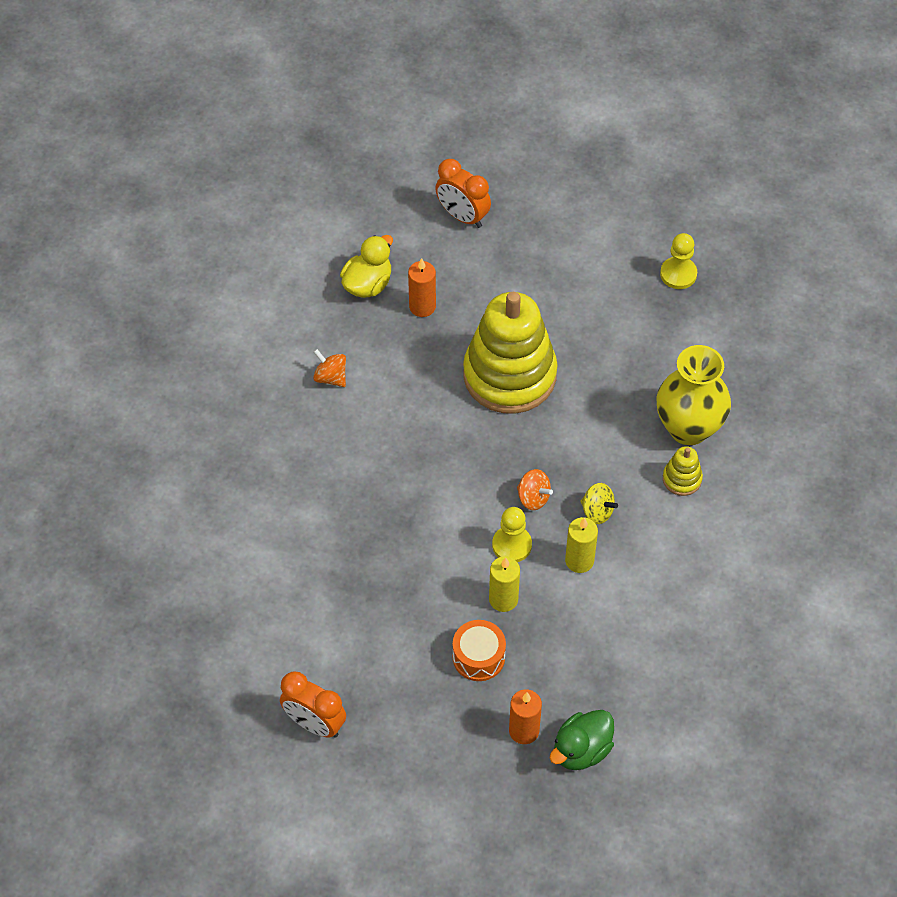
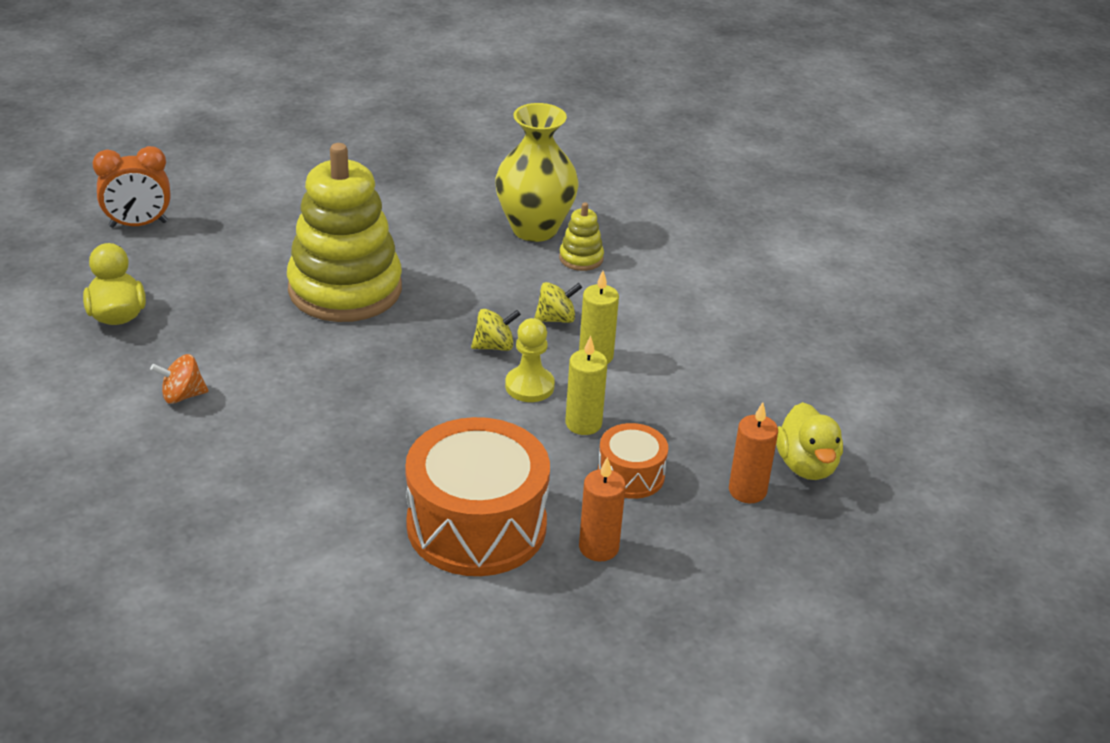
camera: 55 degrees left, 20 degrees down
orange clock [280,672,346,737] -> none
orange candle [408,258,436,317] -> orange candle moved to [579,457,626,561]
orange spinning top [517,469,553,510] -> yellow spinning top [471,309,521,351]
green duck [549,710,614,770] -> yellow duck [776,402,843,480]
yellow pawn [660,233,697,289] -> none
none -> orange drum [405,417,550,576]

